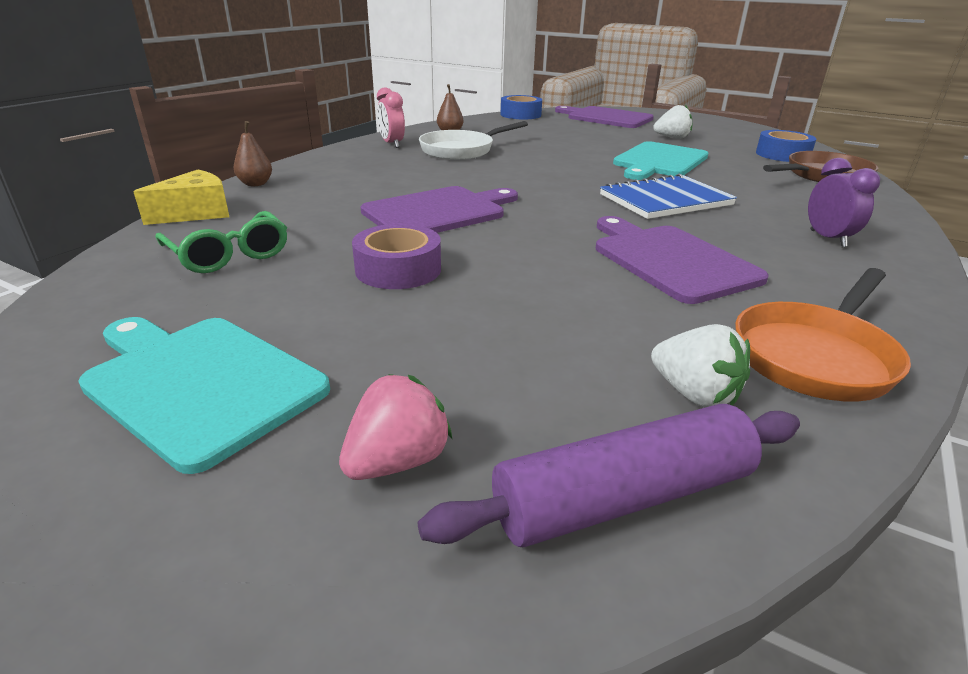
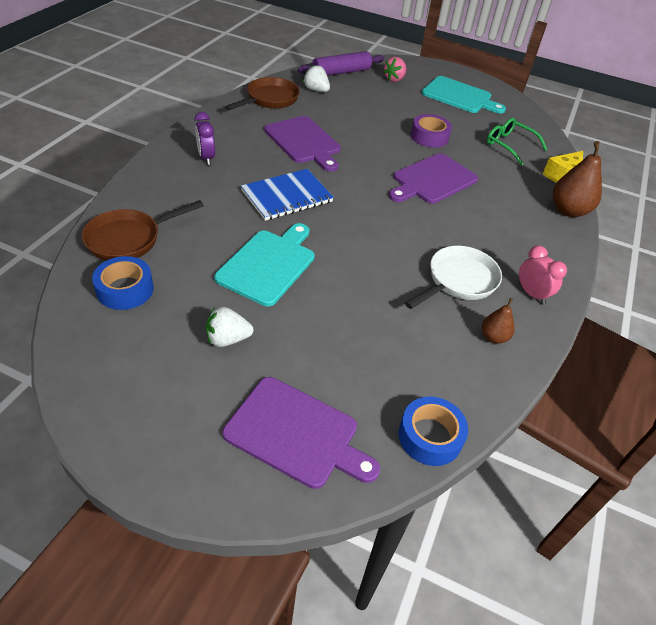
camera: 170 degrees right, 15 degrees up
brown pear [234,121,272,186] -> brown pear [553,141,602,217], size x1.82
orange pan [735,268,911,402] -> brown pan [225,77,300,110]

